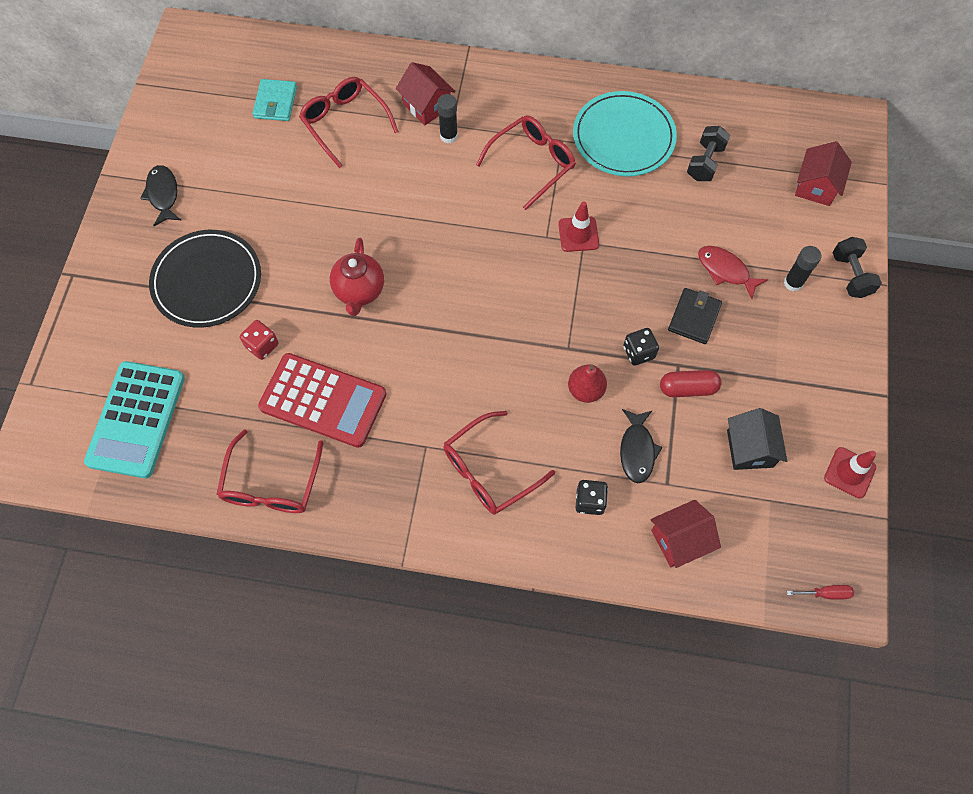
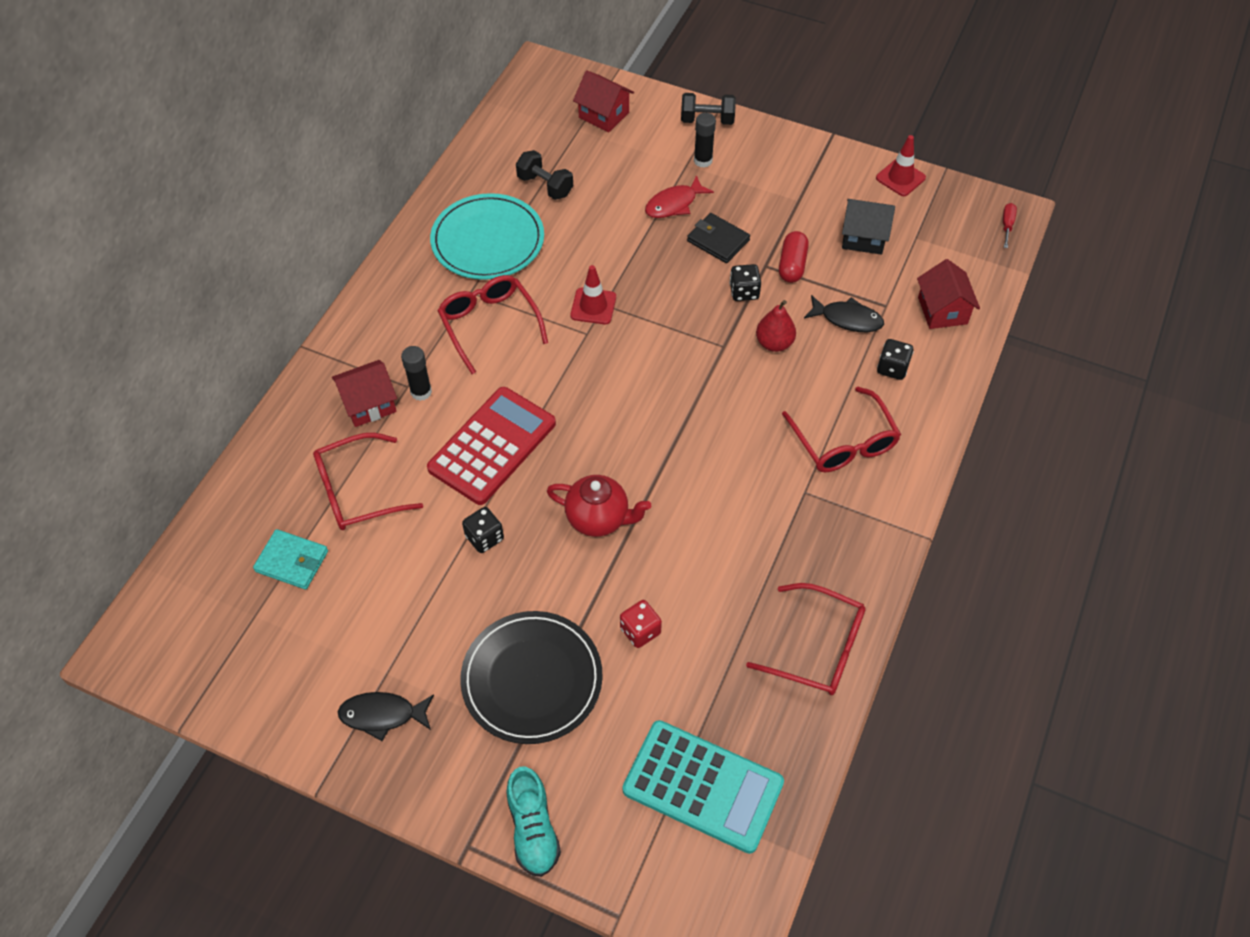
camera: 75 degrees left, 10 degrees down
red calculator [258,353,386,448] -> red calculator moved to [427,387,556,505]
none -> black dice [462,507,504,553]
none -> turquoise shoe [506,767,561,877]

